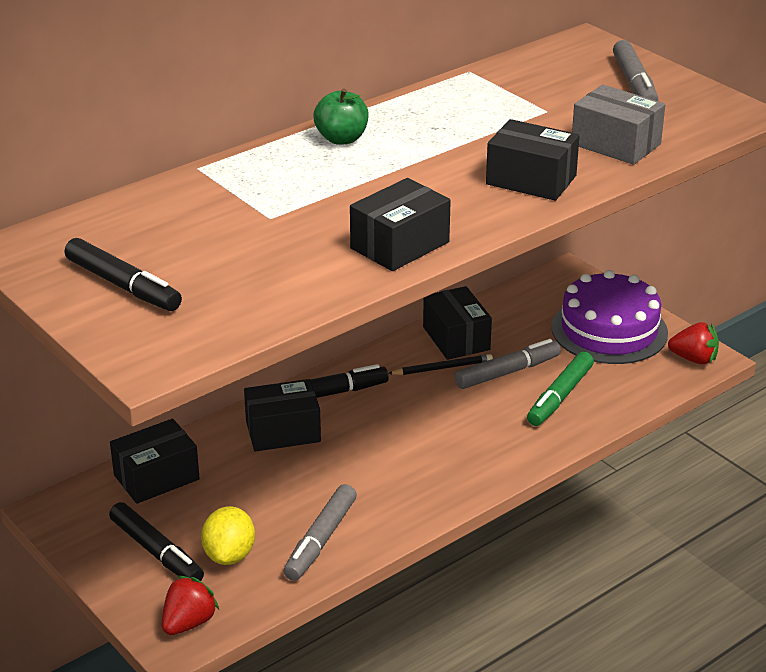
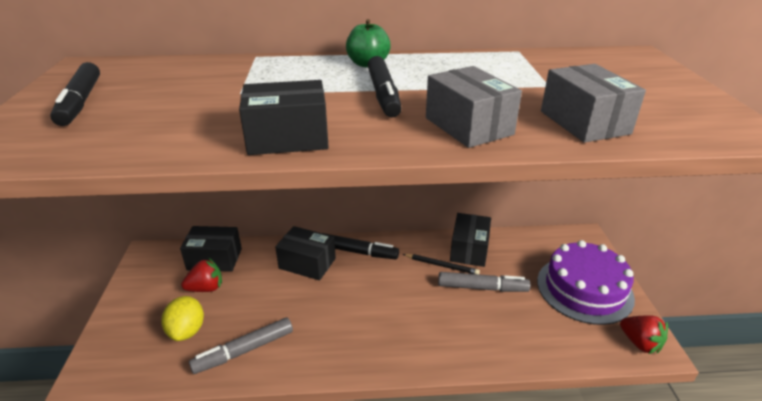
camera: 35 degrees right, 0 degrees up
black marker [109,502,204,581] -> black marker moved to [368,56,402,118]
red strawberry [162,576,219,635] -> red strawberry moved to [181,258,222,292]
yellow lemon [201,506,255,565] -> yellow lemon turned 45 degrees counterclockwise [161,296,204,341]
black box [486,119,580,201] -> grey box [426,66,522,148]
green marker [527,352,594,426] -> none
grey marker [613,40,658,101] -> none

